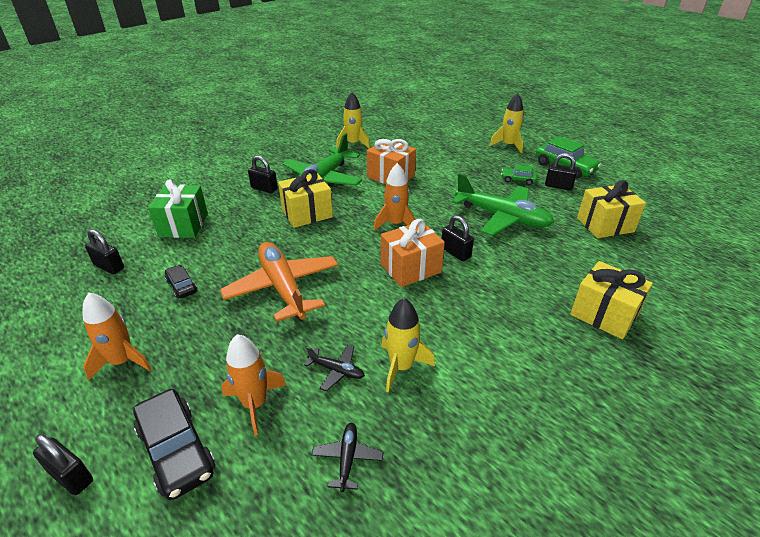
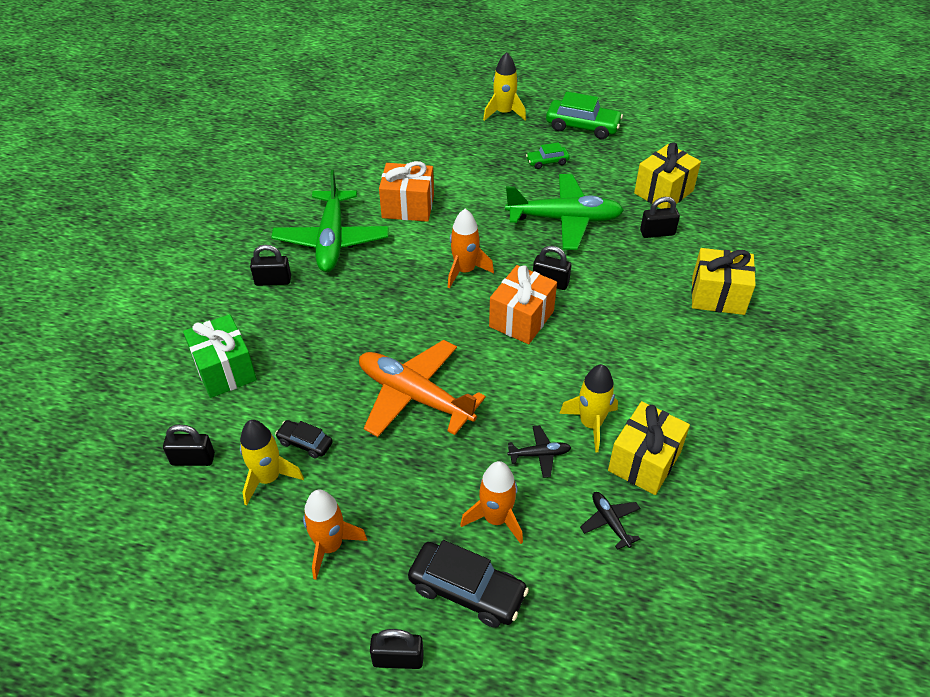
camera: 30 degrees left, 10 degrees up
yellow gift [278,169,333,228] -> yellow gift moved to [608,401,690,495]
yellow rocket [336,92,370,149] -> yellow rocket moved to [240,420,304,505]
black padlock [545,153,577,190] -> black padlock moved to [640,197,680,238]

